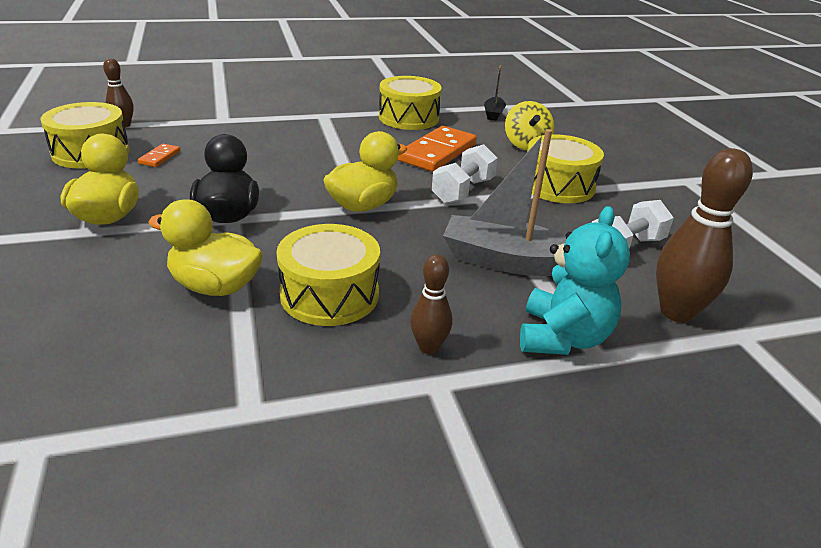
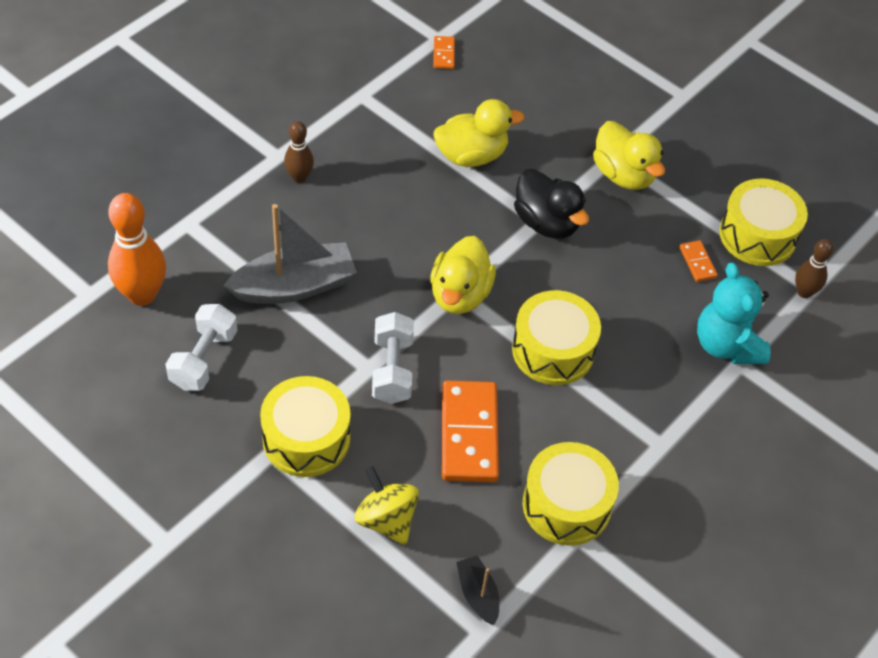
camera: 145 degrees right, 20 degrees up
yellow drum [277,224,380,326] -> yellow drum moved to [512,290,601,385]
turquoise teddy bear [520,206,630,355] -> turquoise teddy bear moved to [697,263,771,364]
brown bowling pin [656,148,753,323] -> orange bowling pin [108,193,166,306]
none -> orange domino [433,36,455,69]

